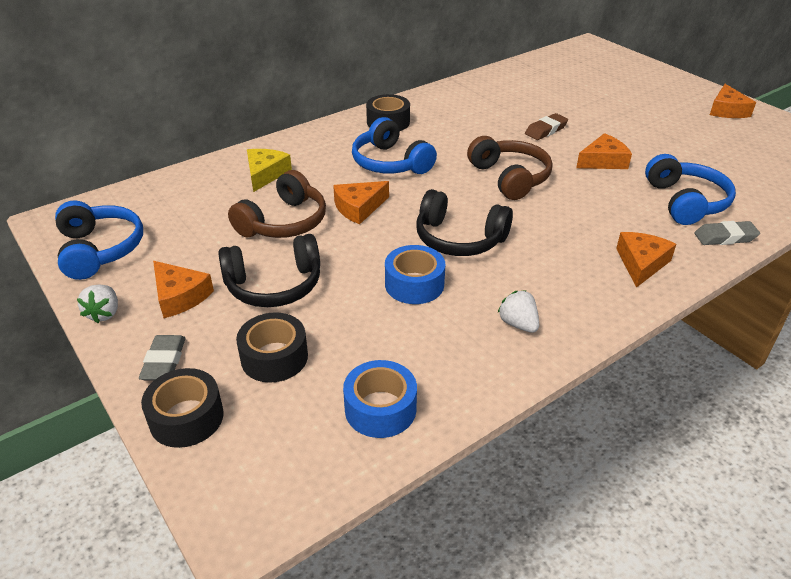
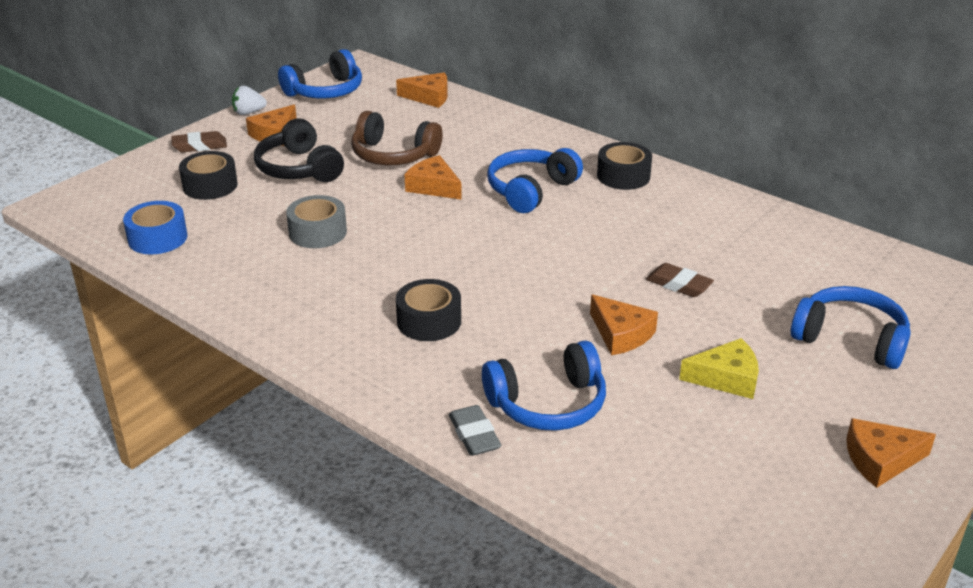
camera: 75 degrees right, 5 degrees down
grey eraser [139,335,186,381] -> brown eraser [171,131,227,152]
black tape [141,368,224,448] -> black tape moved to [396,279,461,341]
yellow cheese [247,149,292,192] -> yellow cheese moved to [679,338,759,399]
blue tape [385,245,446,304] -> grey tape [286,195,347,248]
black headphones [416,189,513,256] -> none
brown headphones [467,136,552,200] -> none
white strawberry [498,290,539,333] -> none
orange cheese [616,232,676,288] -> orange cheese moved to [396,72,448,108]
none -> blue headphones [791,286,911,369]

